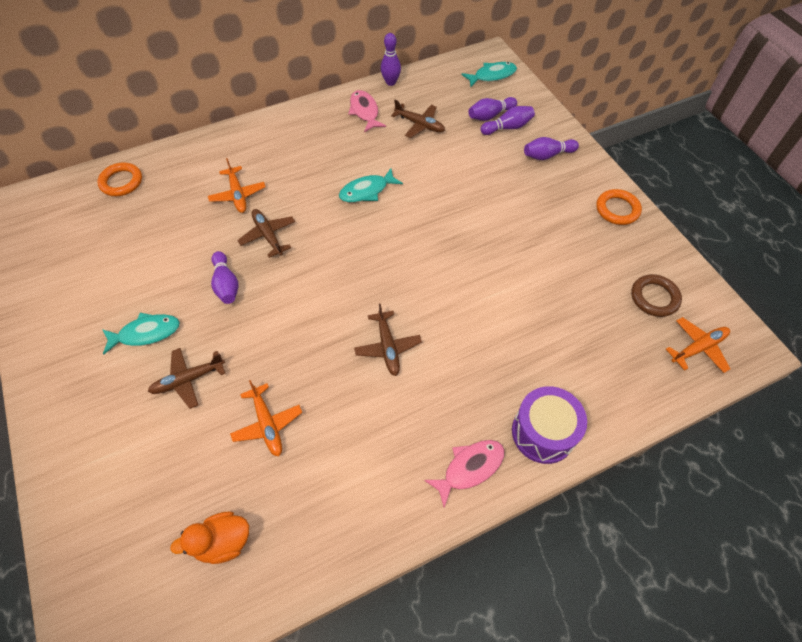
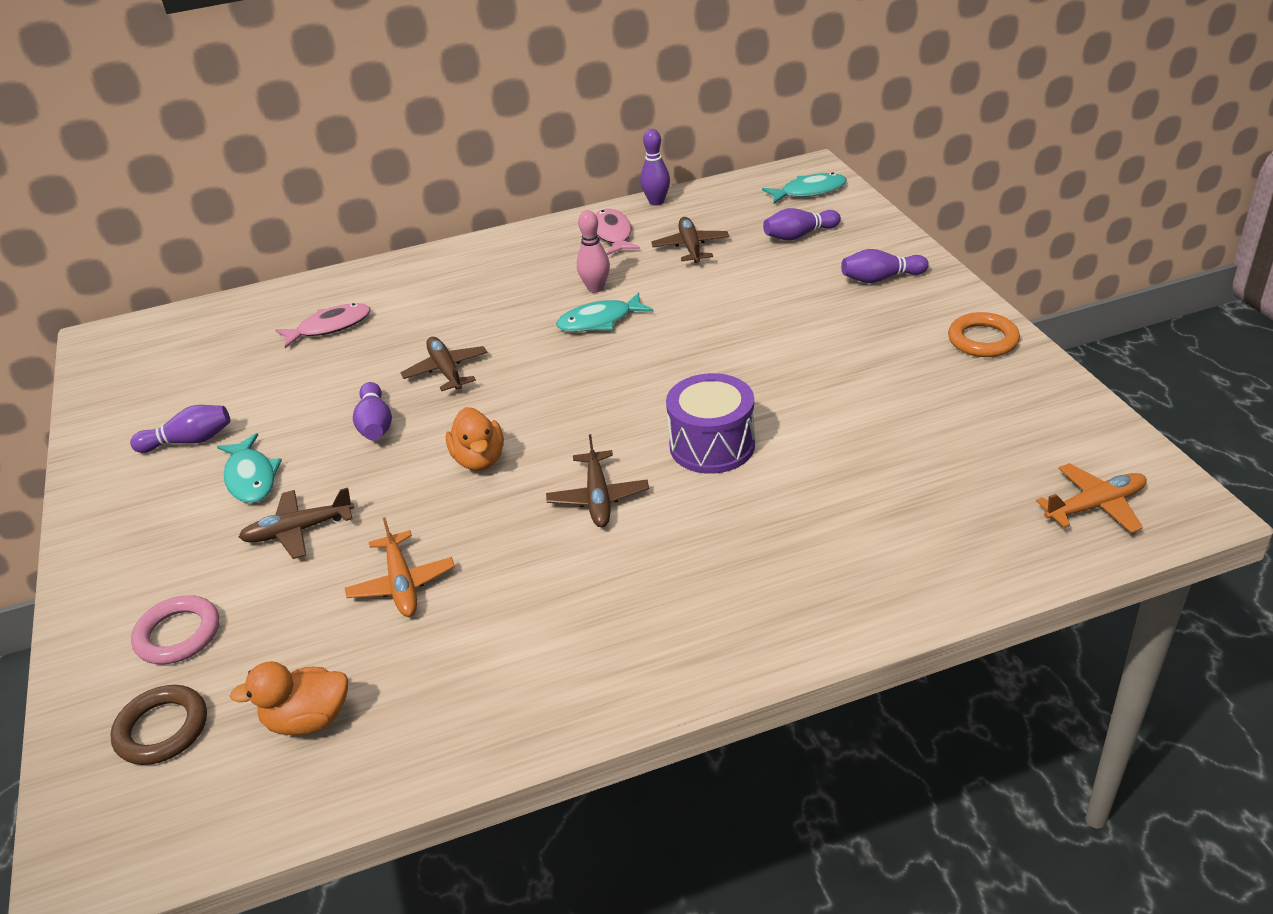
camera: 10 degrees right, 20 degrees down
orange ring [97,163,142,196] -> none
turquoise fish [102,313,180,355] -> turquoise fish turned 75 degrees clockwise [217,433,282,503]
orange plane [208,158,266,213] -> none
brown plane [391,100,445,138] -> brown plane turned 135 degrees counterclockwise [651,217,729,263]
pink fish [424,440,505,507] -> pink fish moved to [275,303,370,348]
purple bowling pin [481,106,535,135] -> purple bowling pin moved to [130,405,230,453]
purple drum [512,386,587,464] -> purple drum moved to [666,373,755,474]
brown ring [631,274,682,317] -> brown ring moved to [110,685,207,765]
none -> pink ring [131,595,219,665]
none -> orange duck [446,407,504,471]
none -> pink bowling pin [577,210,610,293]

